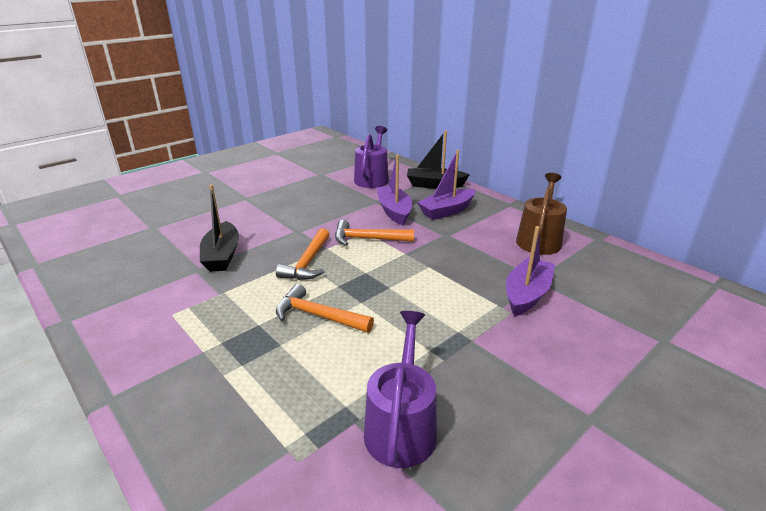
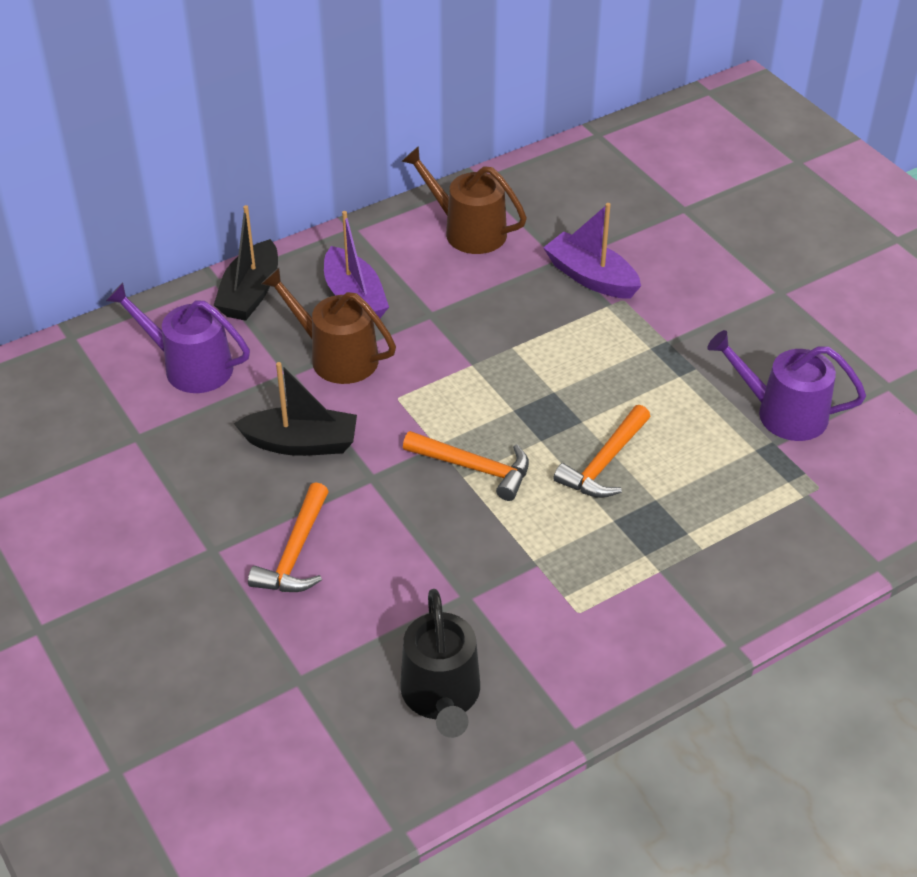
camera: 80 degrees left, 15 degrees up
black boat [200,185,239,272] -> black boat moved to [234,362,357,456]
orange hammer [335,220,414,246] -> orange hammer moved to [248,482,329,592]
purple boat [377,155,412,225] -> brown watering can [261,268,396,384]
none -> black watering can [400,589,480,738]

